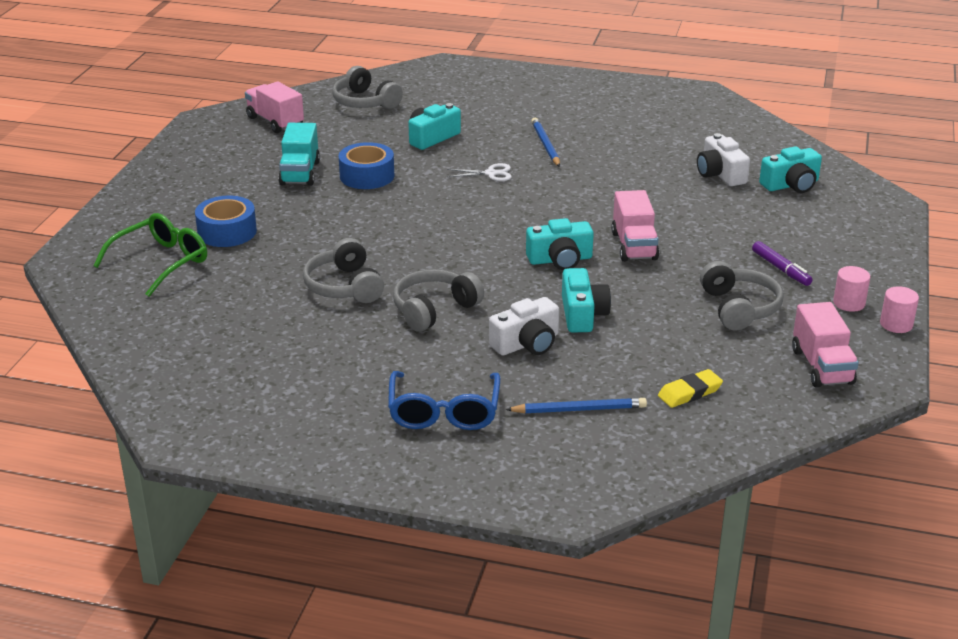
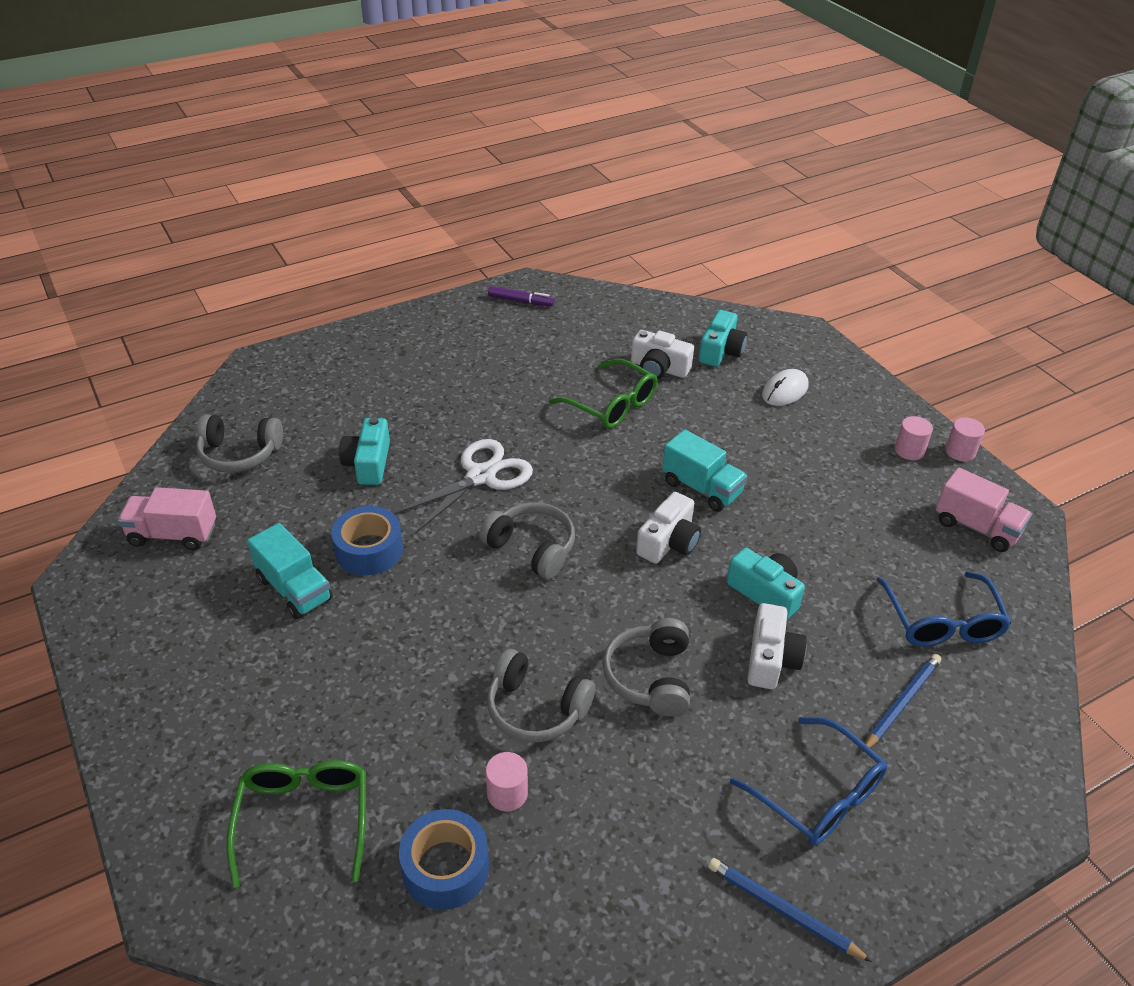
camera: 45 degrees left, 10 degrees up
blue tape [195,196,257,247] -> blue tape moved to [399,809,489,910]
white scissors [447,163,512,181] -> white scissors [393,439,533,534], size x1.96
turquoise camera [526,218,594,270] -> white camera [636,492,701,564]
blue pencil [531,118,560,167] -> blue pencil moved to [708,858,872,962]
pink truck [611,190,659,262] -> turquoise truck [662,429,748,512]
yellow eraser [658,369,723,408] -> blue glasses [877,572,1011,647]
grey headphones [700,261,784,330] -> grey headphones moved to [479,502,575,579]
purple marker [752,241,813,286] -> purple marker moved to [488,286,555,306]
none -> pink cylinder [486,752,528,811]
none -> green glasses [549,359,657,429]
none -> white mouse [762,369,809,406]

